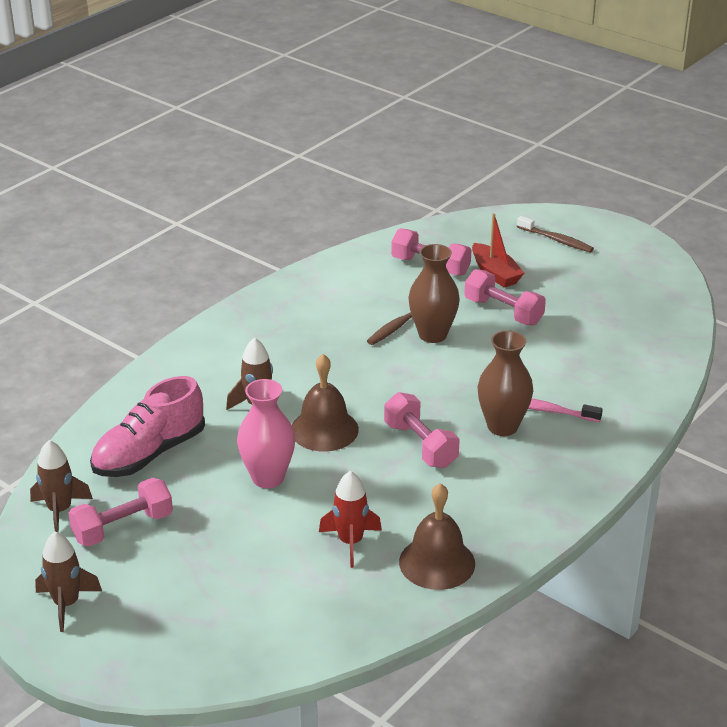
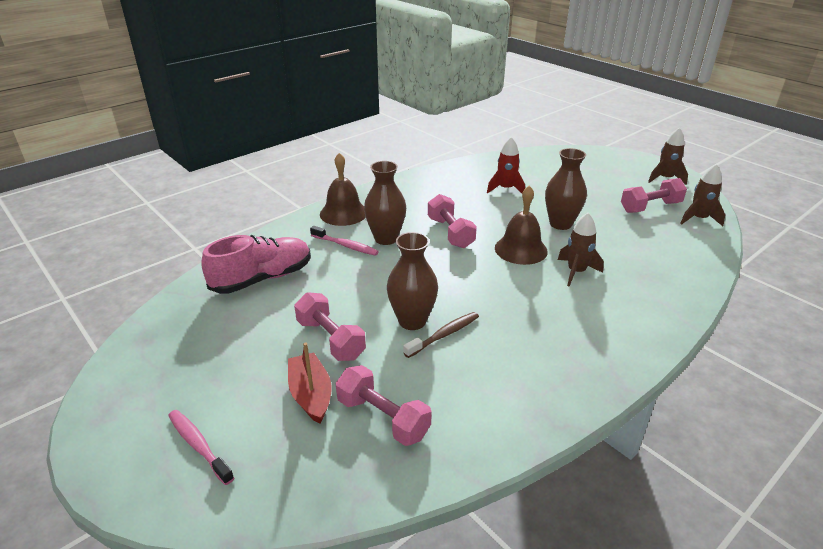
camera: 170 degrees left, 0 degrees up
pink shoe [90,376,205,477] -> pink shoe moved to [201,235,311,294]
pink vase [237,379,295,488] -> brown vase [545,148,587,230]
brown bell [399,483,475,590] -> brown bell moved to [320,153,366,226]
brown toothbrush [517,216,594,252] -> pink toothbrush [168,410,234,485]

